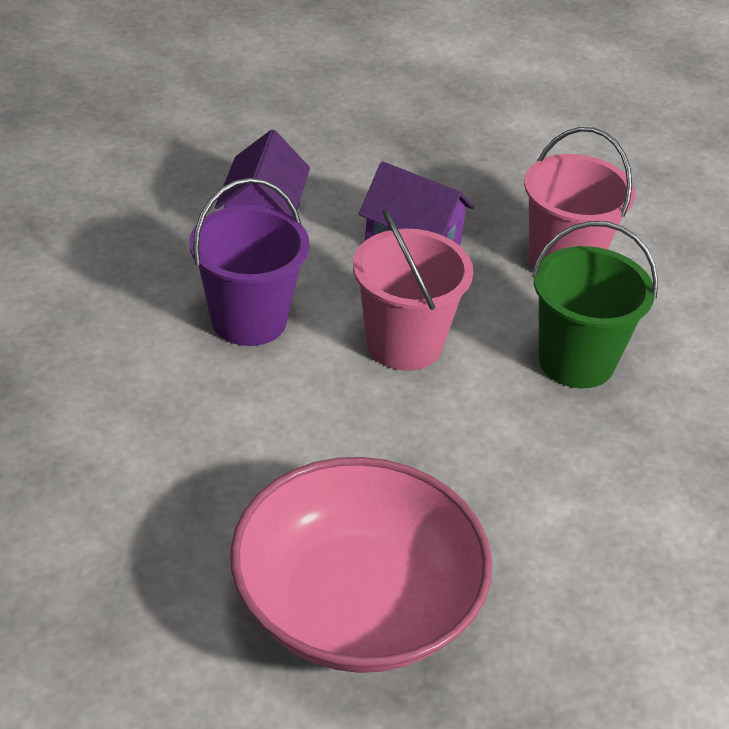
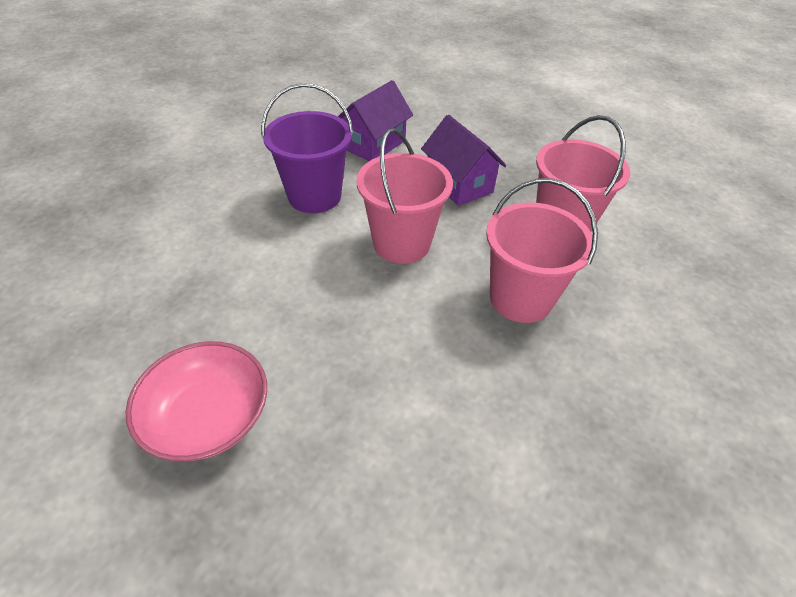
camera: 30 degrees right, 5 degrees up
pink bowl [230,457,492,673] -> pink bowl [126,341,267,461], size x0.61
green bucket [532,221,658,388] -> pink bucket [486,178,598,323]

